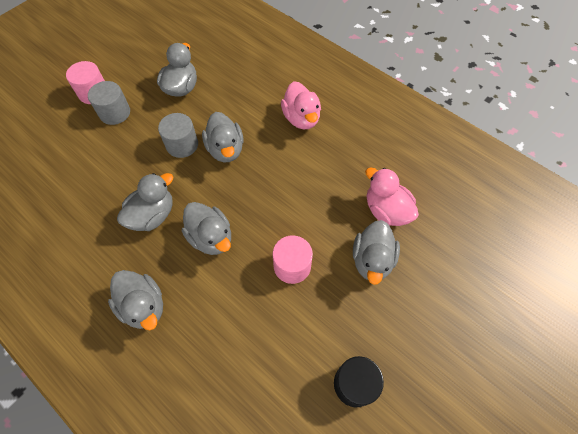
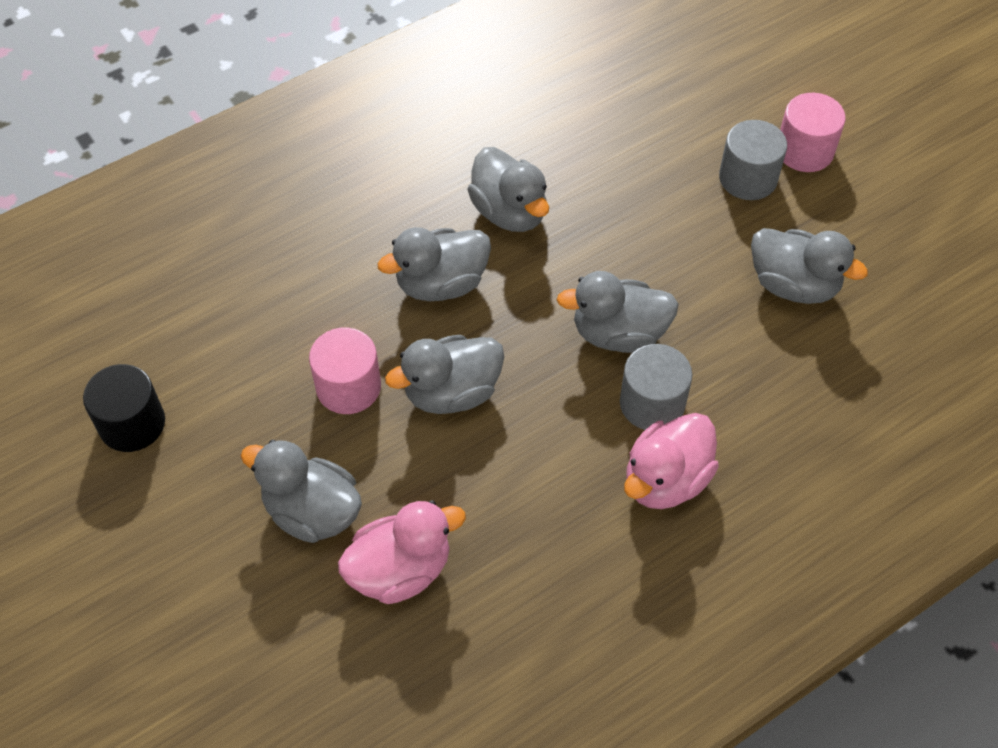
camera: 105 degrees right, 5 degrees down
grey duck [108,270,163,330] -> grey duck moved to [385,335,504,414]
grey cylinder [158,113,198,158] -> grey cylinder moved to [620,344,692,430]
pink duck [281,81,321,129] -> pink duck turned 45 degrees counterclockwise [624,413,719,509]

